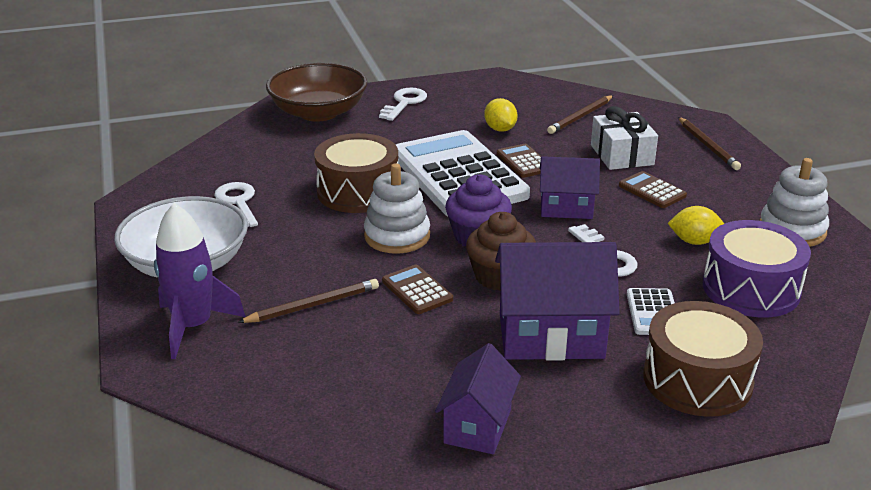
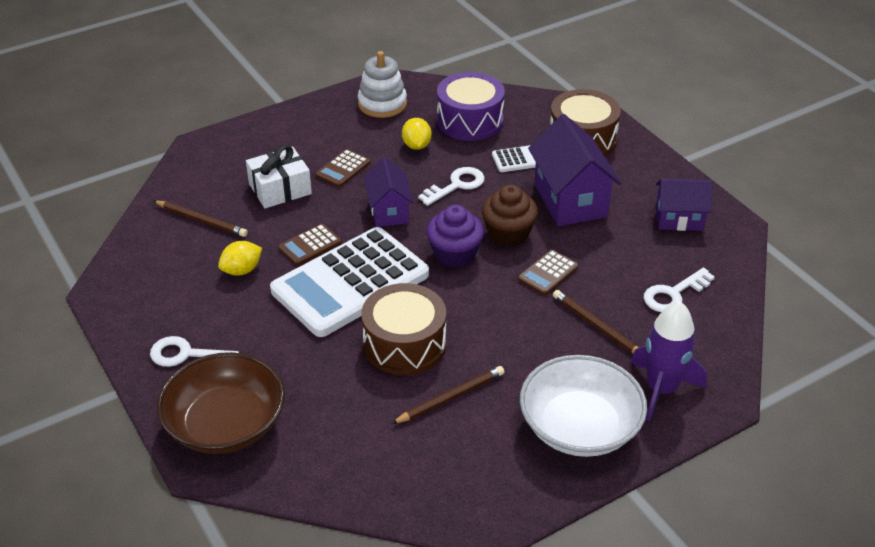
camera: 105 degrees left, 10 degrees up
white key [214,182,258,227] -> white key moved to [644,268,715,312]
white stacking toy [364,163,430,254] -> none
brown pencil [678,117,741,170] -> brown pencil moved to [391,366,505,424]

